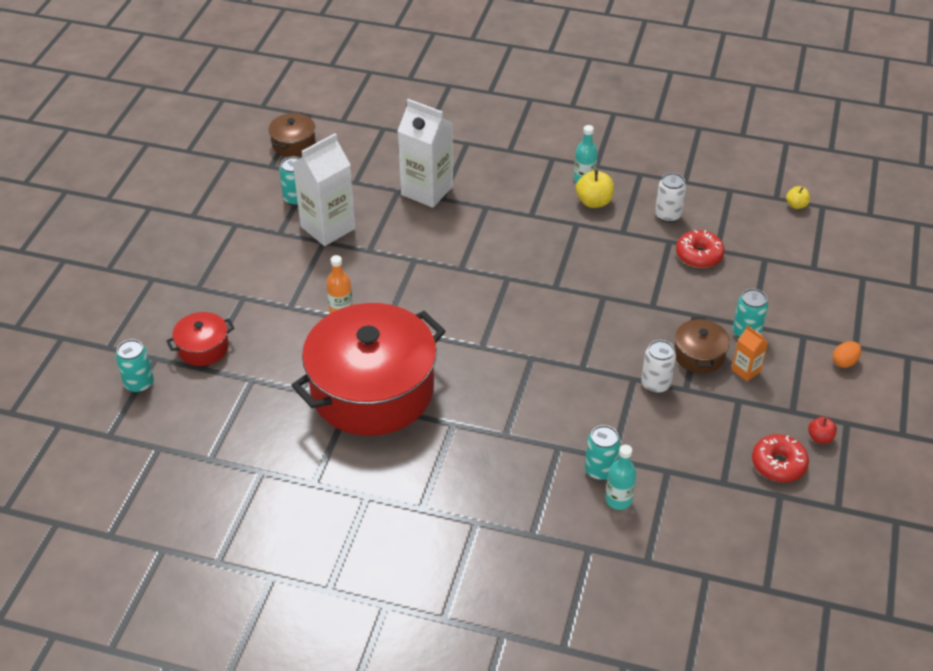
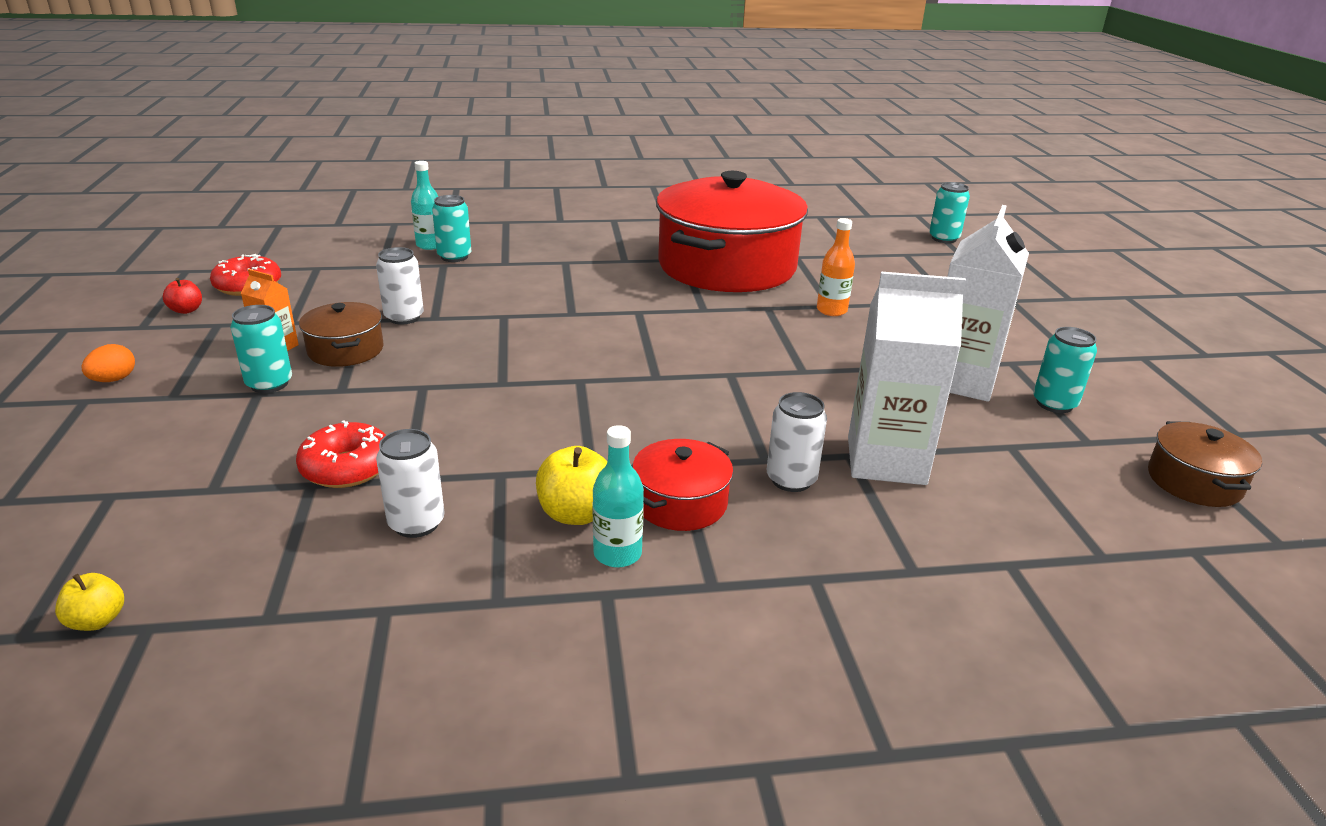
camera: 155 degrees right, 15 degrees down
red pot [166,312,235,366] -> red pot moved to [632,439,733,531]
none -> white can [767,392,827,492]

